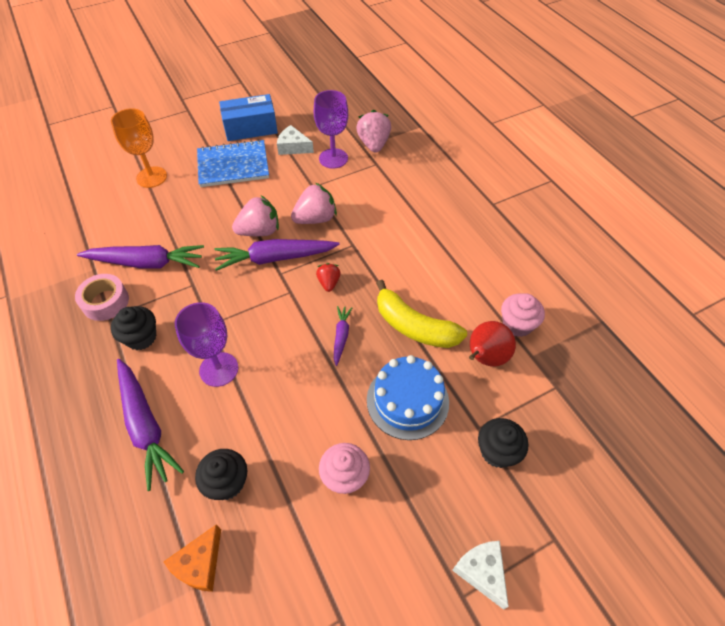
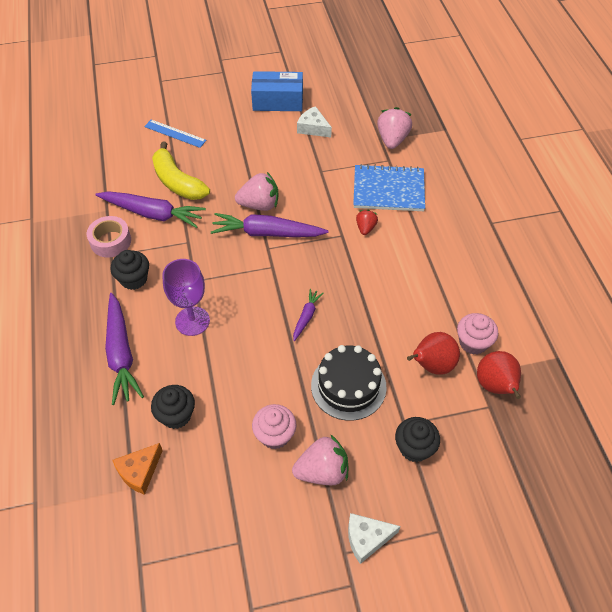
camera: 15 degrees right, 0 degrees up
orange goblet [111,108,167,188] -> blue ruler [144,120,207,148]
blue notebook [197,140,269,187] -> blue notebook moved to [353,164,425,211]
pink strawberry [291,183,337,224] -> pink strawberry moved to [292,434,348,485]
purple goblet [314,90,348,169] -> none
red strawberry [316,263,341,292] -> red strawberry moved to [356,210,378,235]
blue cake [367,355,449,440] -> black cake [311,345,387,421]
yellow banana [376,280,467,348] -> yellow banana moved to [152,142,210,200]
white cheese [452,541,509,610] -> white cheese turned 90 degrees counterclockwise [348,513,401,564]
none -> red pear [477,351,521,399]

